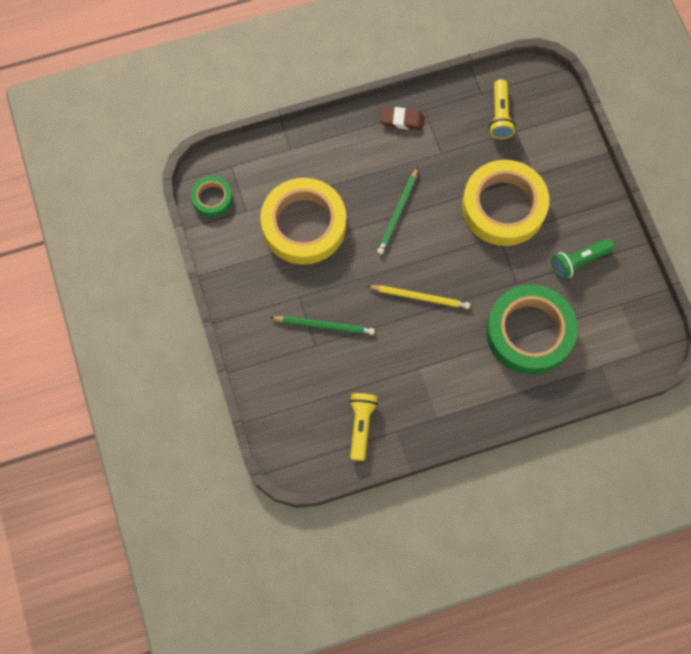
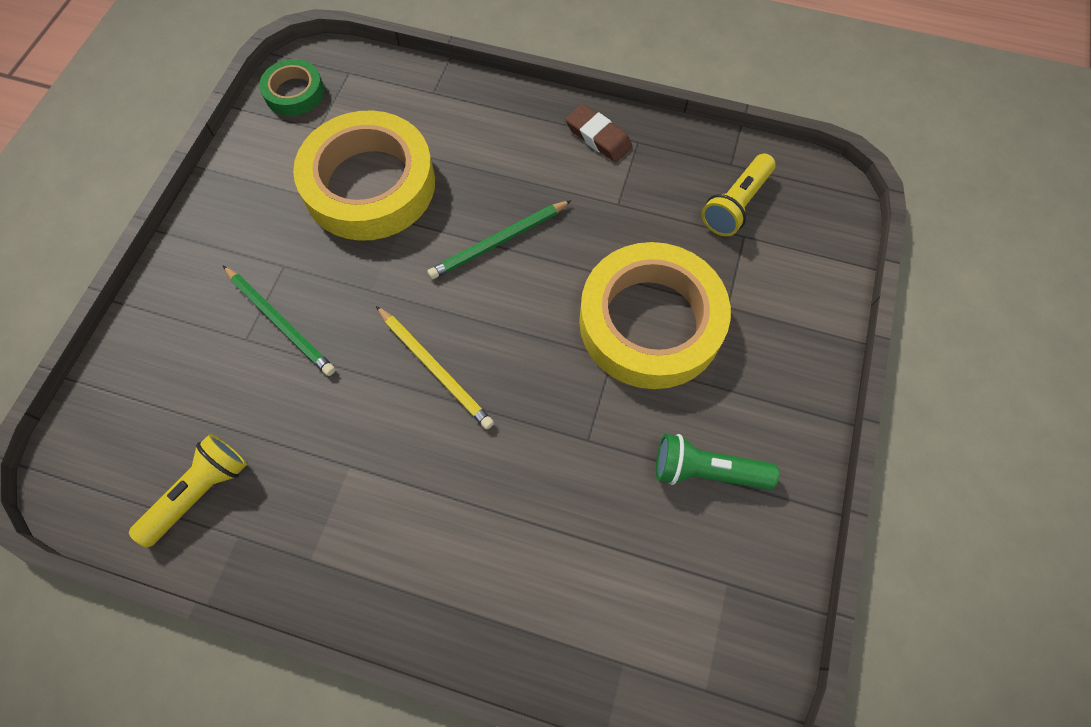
camera: 35 degrees right, 5 degrees down
green tape [486,284,578,375] -> none

